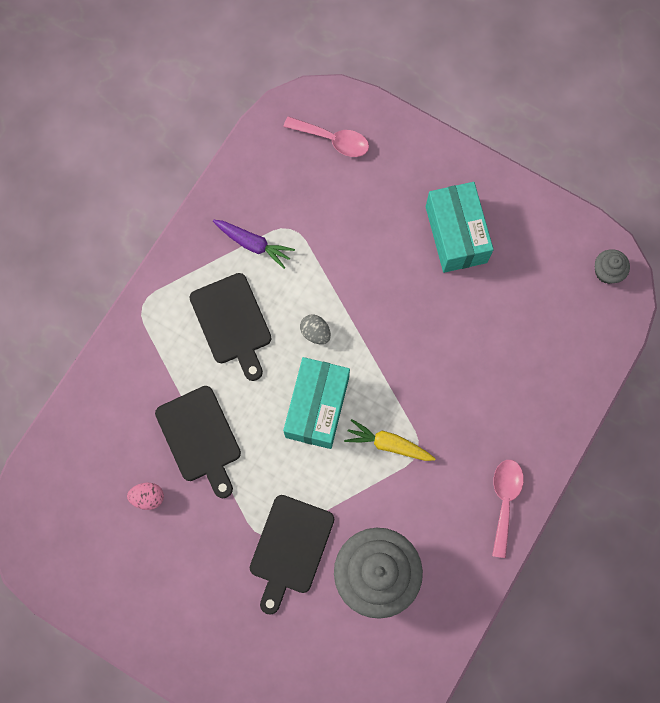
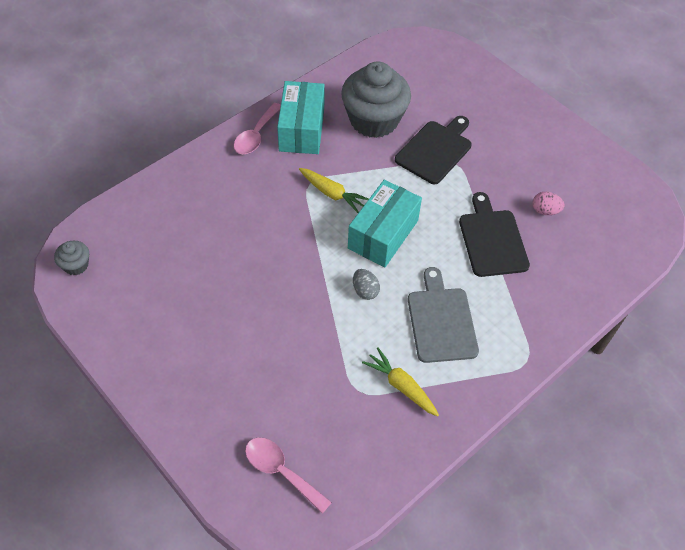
camera: 165 degrees left, 20 degrees down
black cutting board [189,273,272,381] -> grey cutting board [408,267,479,363]
purple carrot [213,220,295,269] -> yellow carrot [362,347,439,416]
turquoise box [426,182,494,273] -> turquoise box moved to [277,81,325,154]

